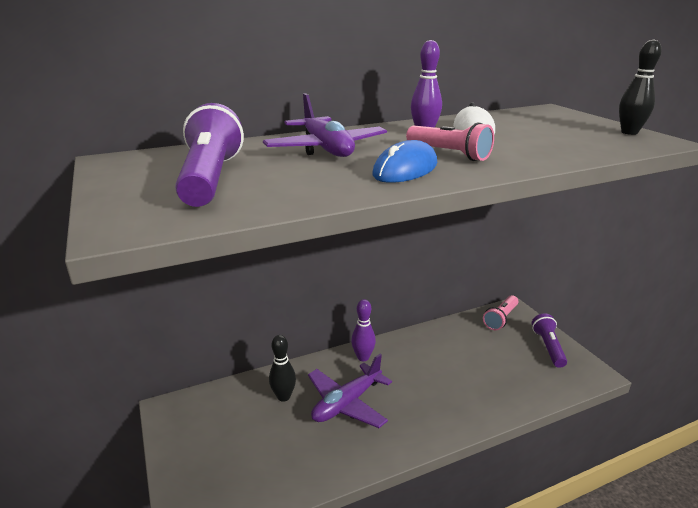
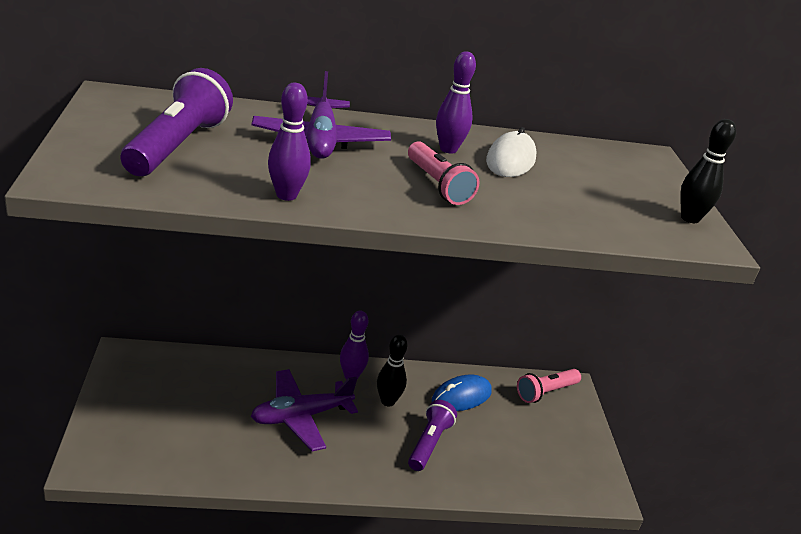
camera: 15 degrees right, 5 degrees up
black bowling pin [269,335,296,402] -> black bowling pin moved to [377,335,408,406]
blue mouse [372,140,437,183] -> blue mouse moved to [432,375,492,411]
purple flashlight [532,314,567,368] -> purple flashlight moved to [408,400,457,471]
none -> purple bowling pin [268,83,311,201]

